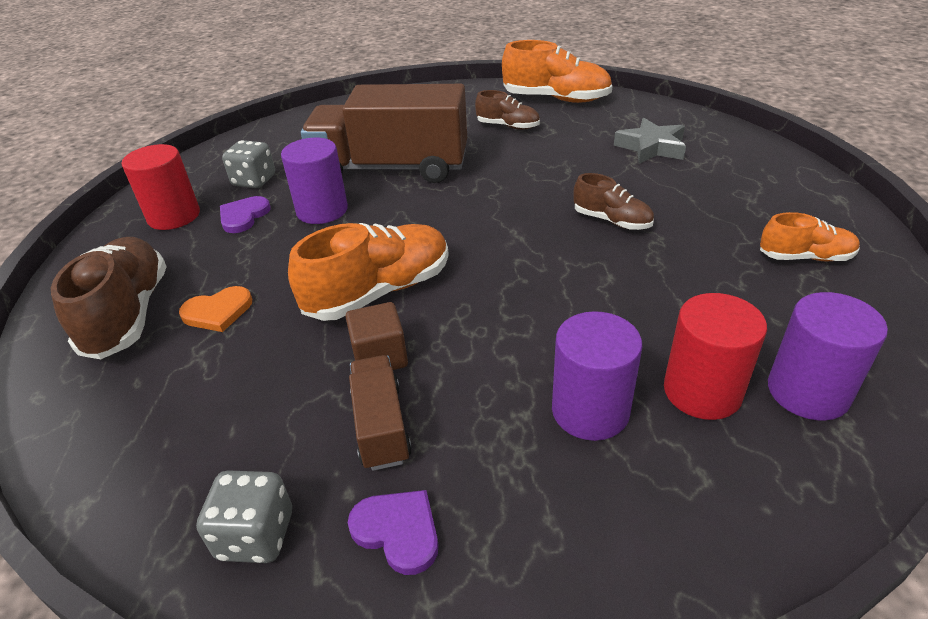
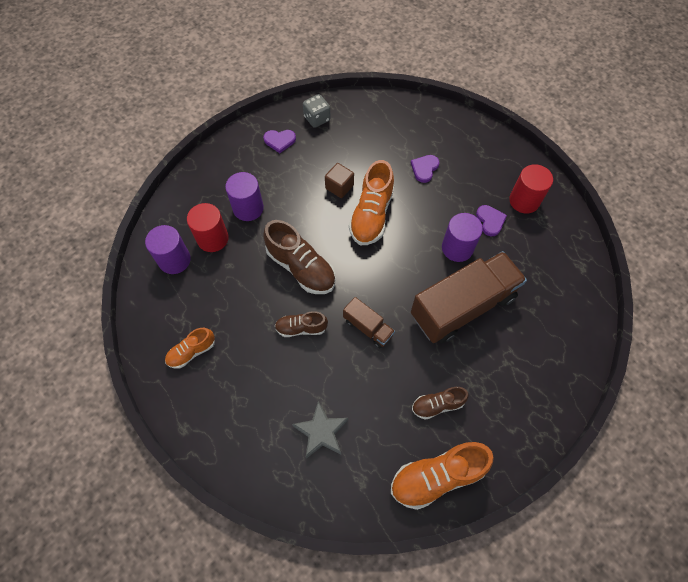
camera: 140 degrees right, 25 degrees up
brown shoe [51,237,167,359] -> brown shoe moved to [263,220,336,294]
orange heart [179,286,252,332] -> purple heart [411,155,440,183]
grey dice [222,140,275,188] -> none
brown truck [349,355,412,471] -> brown truck moved to [343,297,395,348]

